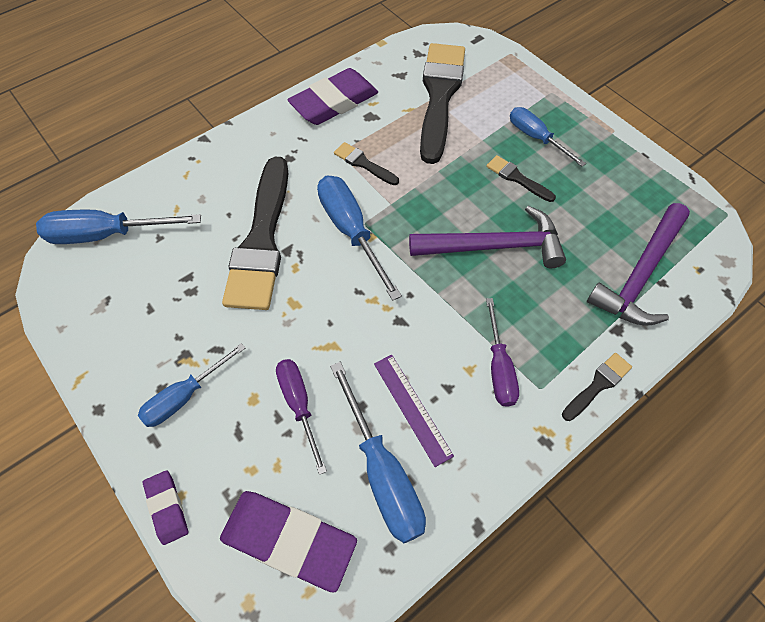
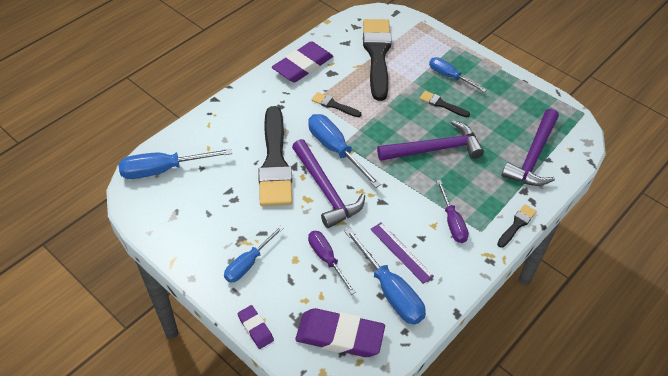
camera: 10 degrees left, 10 degrees down
none -> purple hammer [292,139,365,228]

